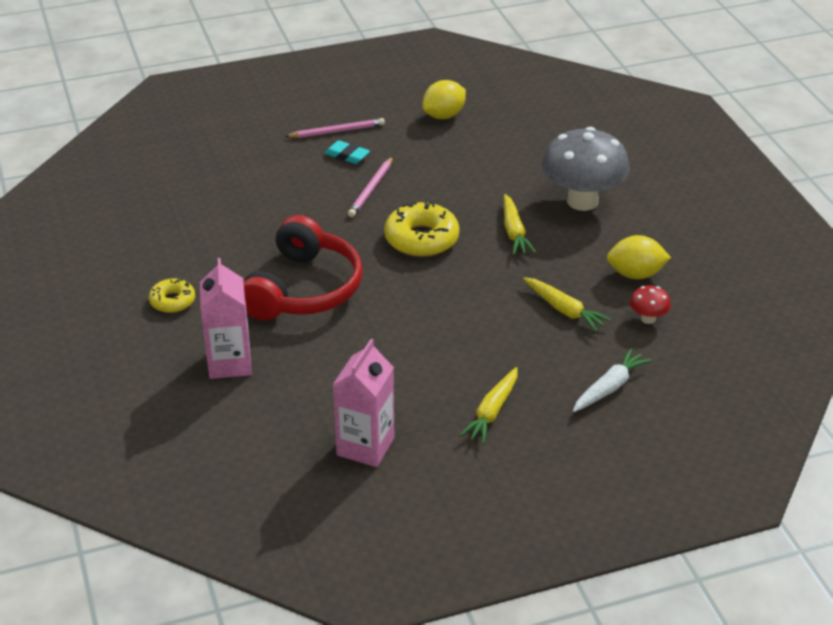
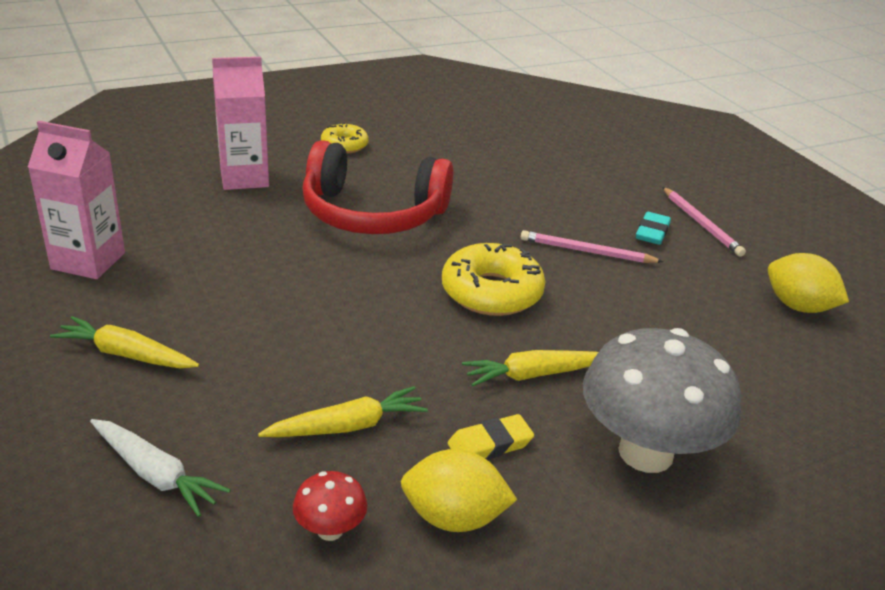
camera: 80 degrees right, 5 degrees down
yellow carrot [523,277,612,332] -> yellow carrot turned 150 degrees counterclockwise [258,386,428,437]
yellow lemon [607,235,671,279] -> yellow lemon turned 75 degrees counterclockwise [401,449,517,532]
none -> yellow eraser [448,414,534,460]

